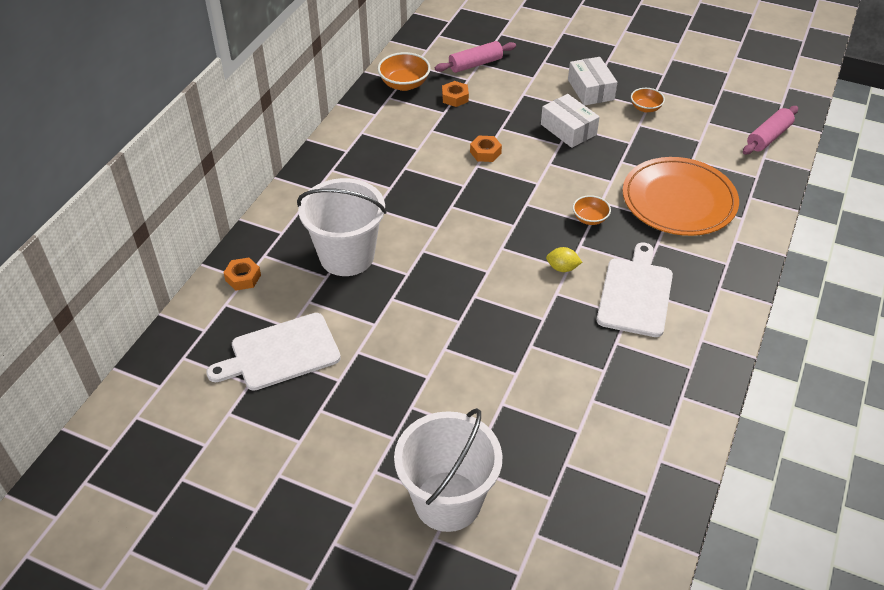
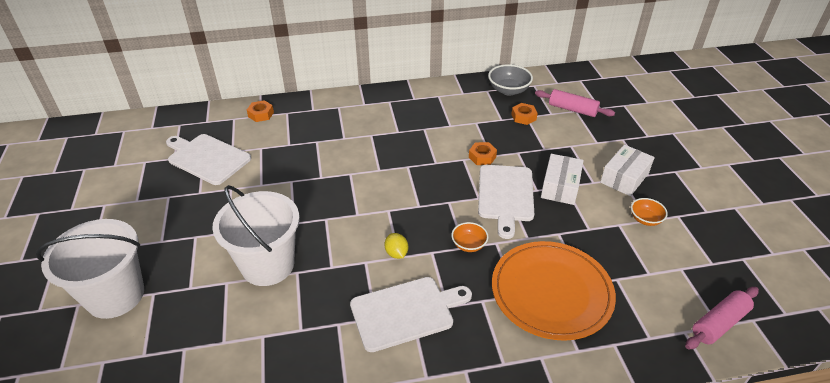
camera: 55 degrees right, 5 degrees down
white bucket [297,178,387,276] -> white bucket moved to [212,185,300,286]
orange bowl [377,52,431,91] -> grey bowl [488,64,533,96]
pink rolling pin [743,106,798,155] -> pink rolling pin turned 45 degrees counterclockwise [685,287,759,349]
none -> white cutting board [478,165,534,239]

